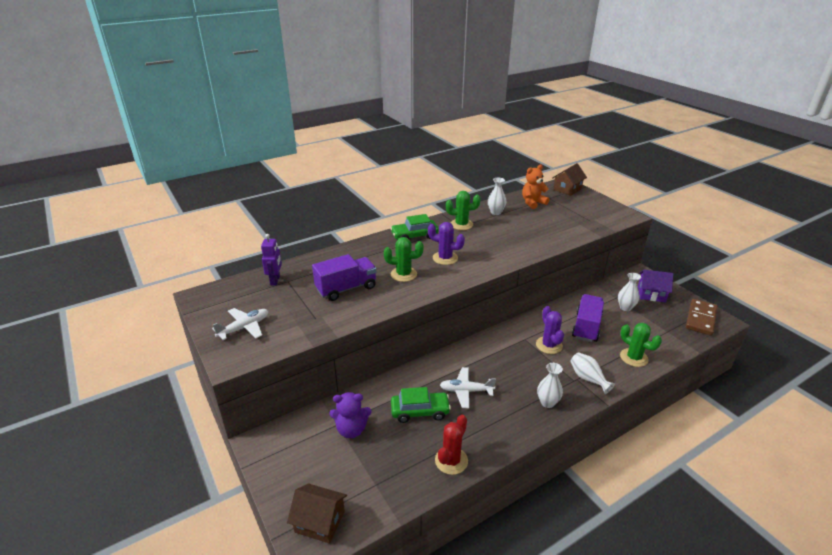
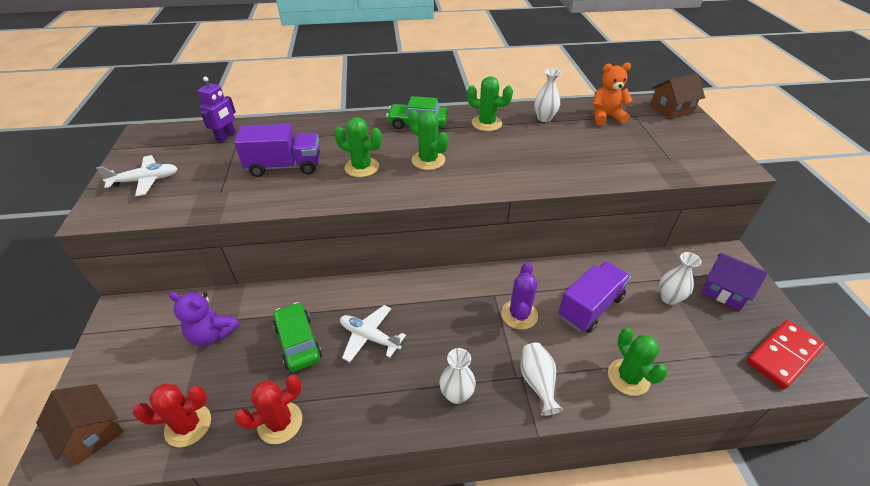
camera: 25 degrees right, 10 degrees up
green car [391,387,451,423] -> green car turned 135 degrees counterclockwise [273,302,322,372]
purple cactus [428,222,465,265] -> green cactus [408,109,448,170]
brown domino [686,299,717,336] -> red domino [746,320,825,389]
none -> red cactus [133,383,211,447]

